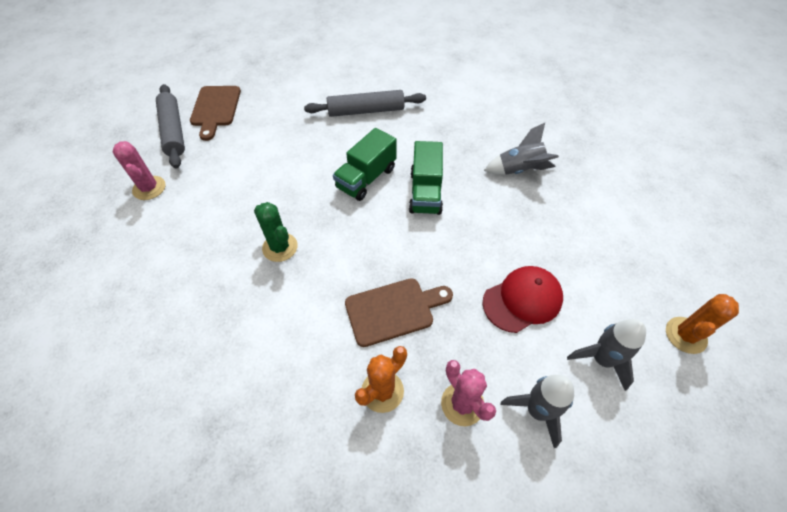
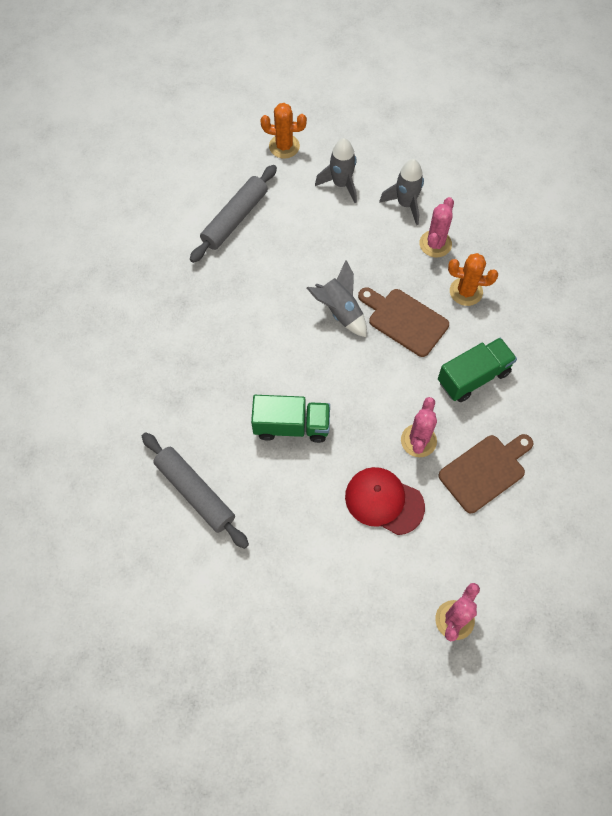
camera: 125 degrees left, 10 degrees up
grey rolling pin [156,84,185,168] -> grey rolling pin moved to [190,165,277,263]
brown cutting board [190,86,241,141] -> brown cutting board moved to [438,434,533,513]
green cactus [254,202,298,262] -> pink cactus [401,397,437,457]
green truck [409,141,443,215] -> green truck moved to [438,338,517,402]
red cap [483,266,563,333] -> red cap moved to [345,467,425,535]
grey rocket [484,123,559,175] -> grey rocket moved to [307,260,367,337]

